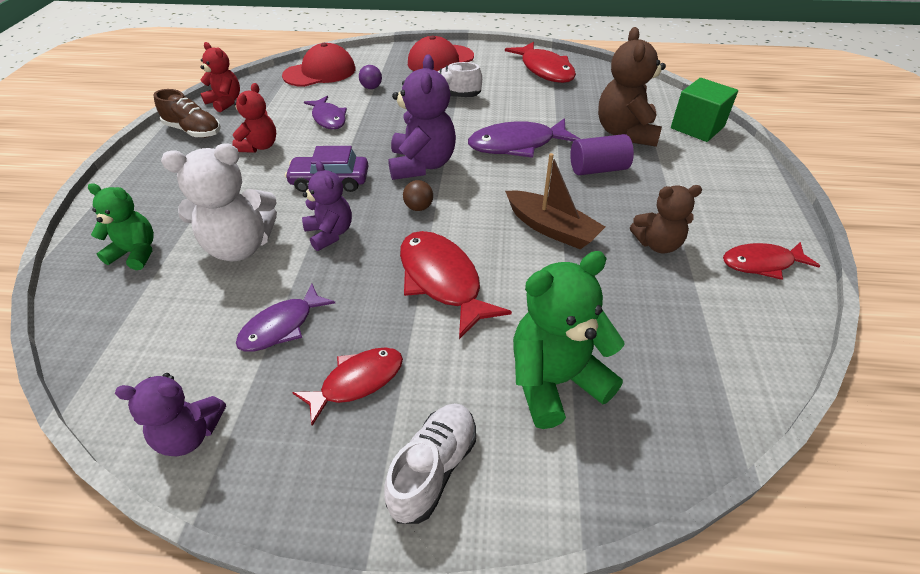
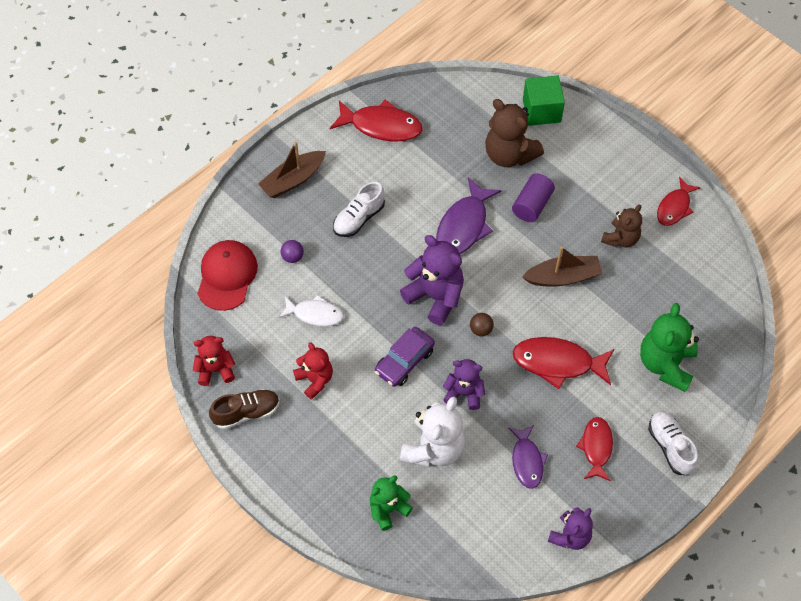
camera: 50 degrees left, 15 degrees up
purple fish [304,96,347,129] -> white fish [279,295,344,326]
red cap [408,36,474,71] -> brown boat [258,141,326,198]

